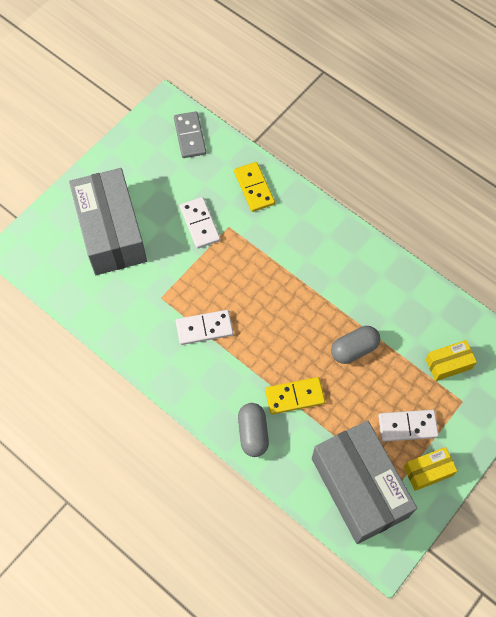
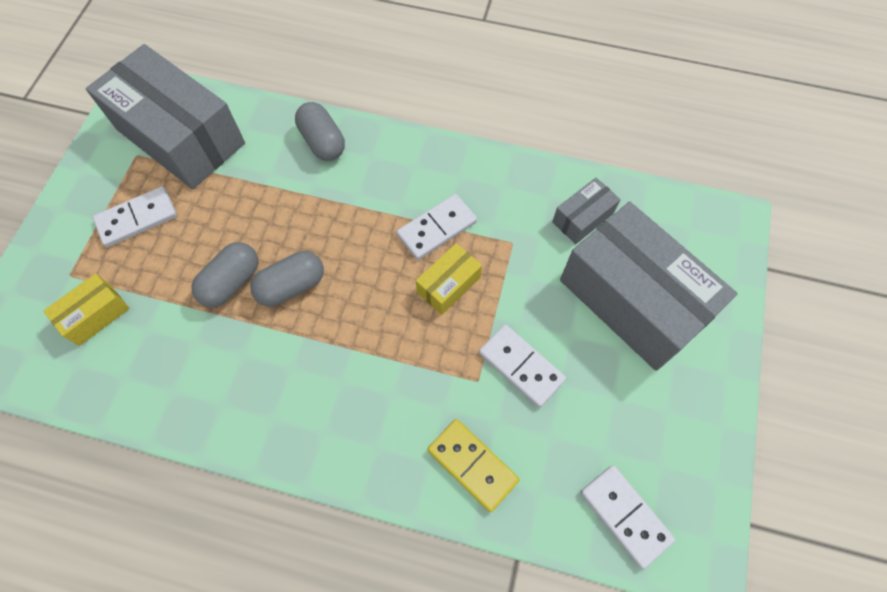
camera: 155 degrees right, 0 degrees up
grey domino [174,111,206,158] -> white domino [581,465,675,569]
yellow domino [265,377,325,415] -> none
yellow box [404,447,457,491] -> yellow box moved to [416,243,482,315]
none -> grey capsule [250,251,324,307]
none -> grey box [552,177,621,244]

